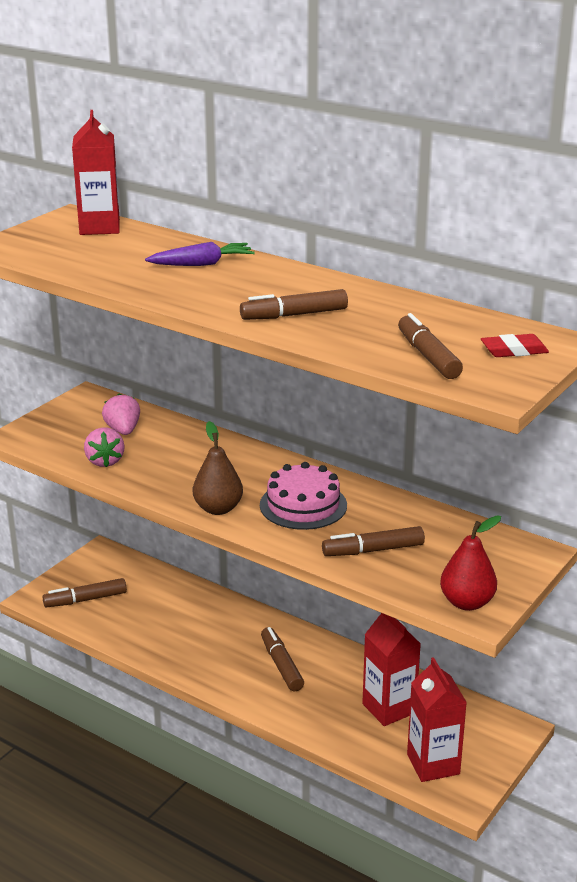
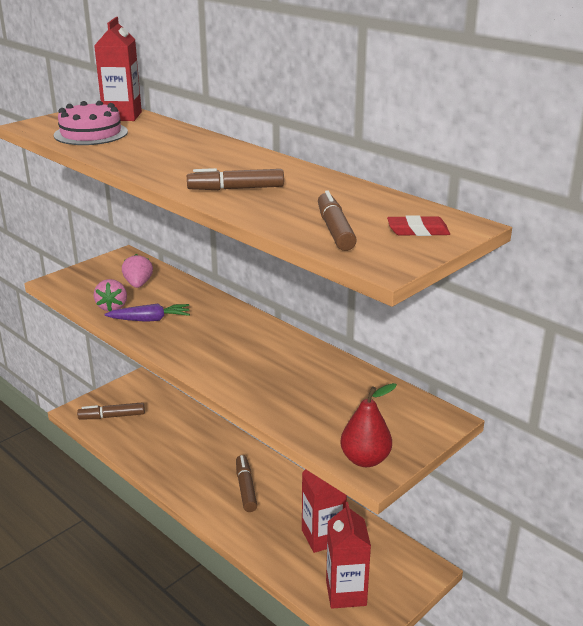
camera: 10 degrees right, 0 degrees up
purple carrot [145,242,255,266] -> purple carrot moved to [104,304,190,322]
brown pear [193,421,243,515] -> none
pink cake [260,462,347,530] -> pink cake moved to [54,101,128,145]
brown marker [322,526,425,556] -> none

